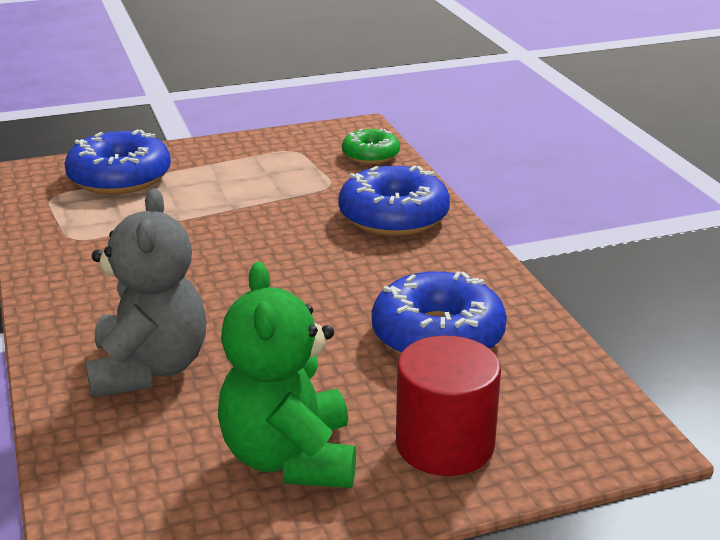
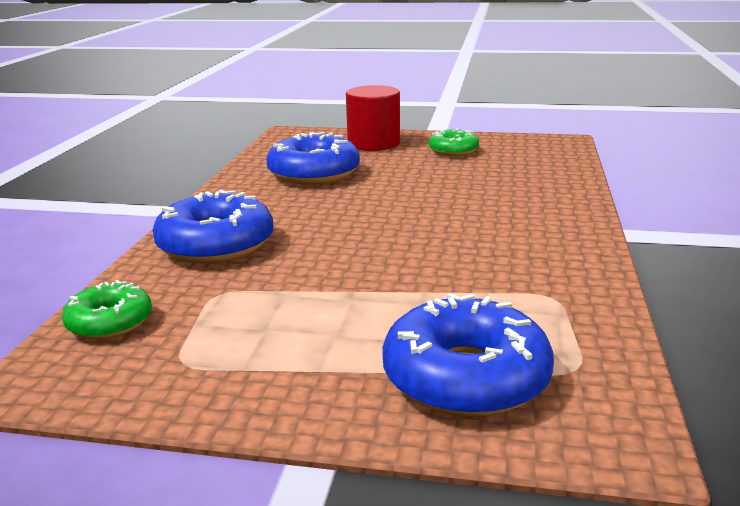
camera: 150 degrees left, 5 degrees down
grey teddy bear [85,189,206,398] -> none
green teddy bear [218,262,356,488] -> green donut [429,128,479,156]

